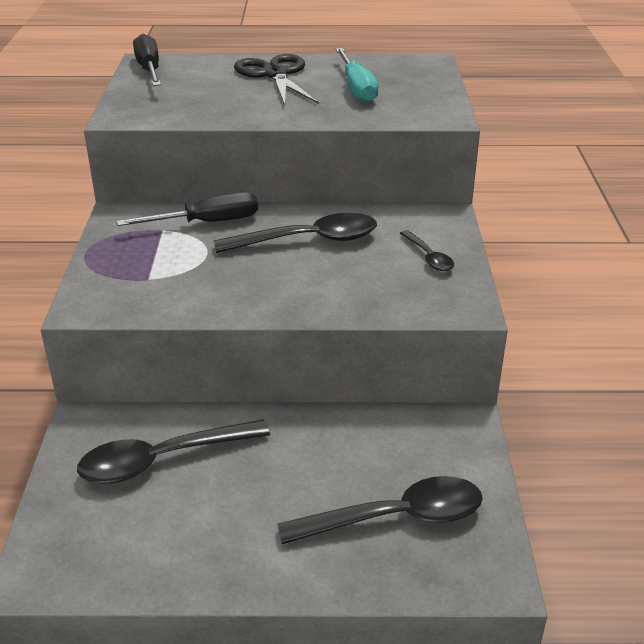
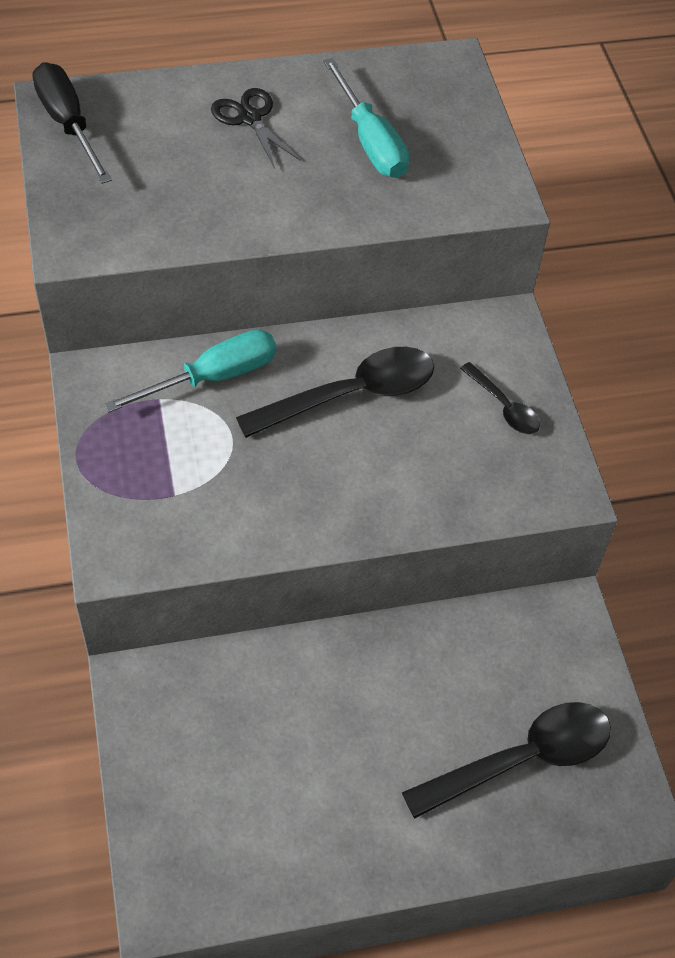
camera: 15 degrees left, 20 degrees up
black spoon [77,420,270,484] -> none
black screwdriver [117,191,258,226] -> turquoise screwdriver [104,330,276,413]
black scissors [234,54,319,105] -> black scissors [211,88,301,169], size x0.63

